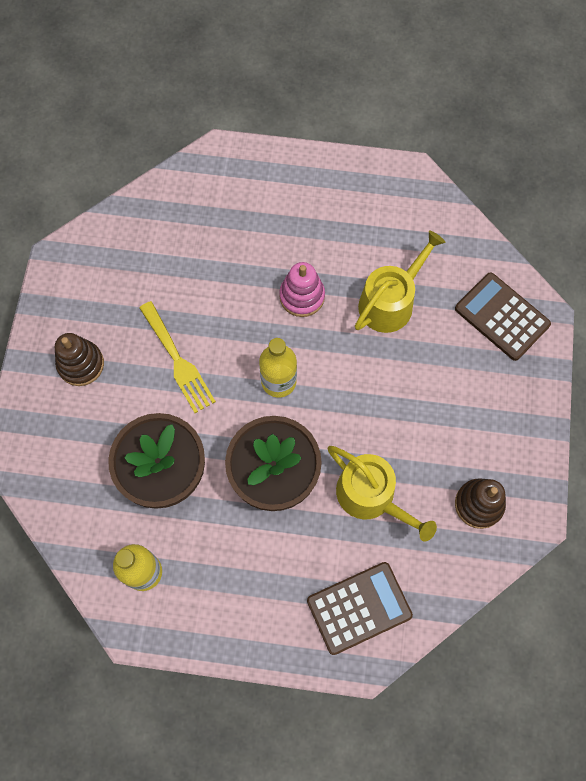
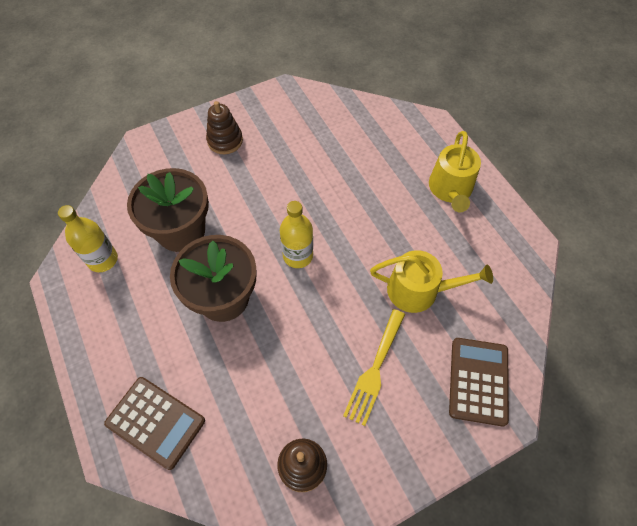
camera: 55 degrees right, 10 degrees down
yellow fork [139,301,216,413] -> yellow fork moved to [343,309,405,426]
pink stacking toy [279,262,325,317] -> none
yellow watering can [328,446,437,541] -> yellow watering can moved to [429,131,481,212]

